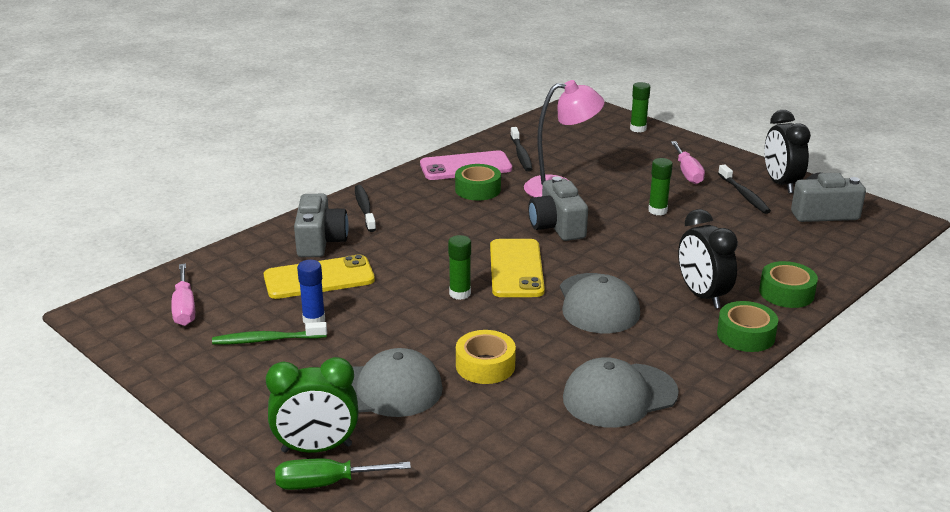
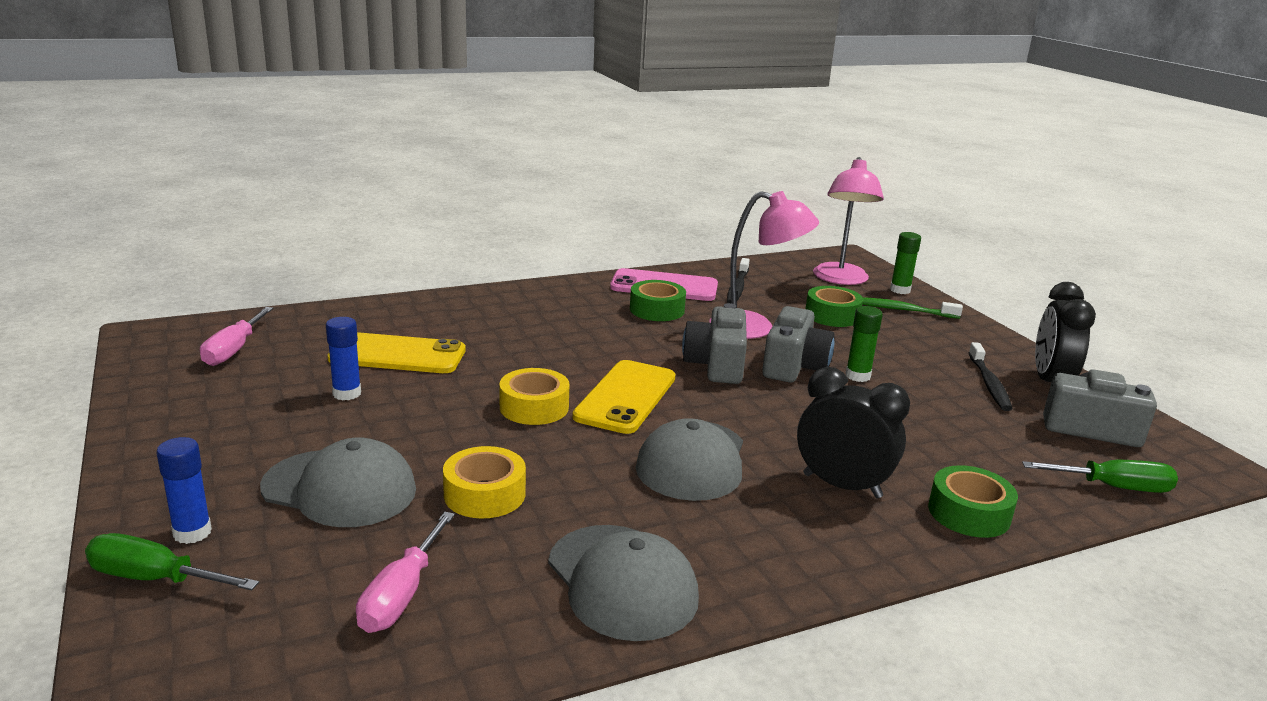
camera: 20 degrees right, 5 degrees down
green toothbrush [212,322,327,344] -> green toothbrush moved to [862,297,963,319]
green clock [266,357,359,453] -> blue glue stick [156,437,212,544]
grey camera [294,194,349,257] -> grey camera moved to [762,306,835,382]
black toothbrush [355,185,376,232] -> none
green glue stick [448,235,471,300] -> yellow tape [499,368,569,425]
grey cap [563,357,679,427] -> grey cap turned 120 degrees counterclockwise [548,525,699,641]
pink screwdriver [671,141,705,184] -> pink screwdriver moved to [356,512,455,633]
black clock [678,209,738,309] -> black clock turned 120 degrees clockwise [797,367,910,498]
green tape [717,301,778,352] -> green tape moved to [806,286,863,327]
none -> pink lamp [813,157,884,285]
none -> green screwdriver [1022,460,1178,493]

